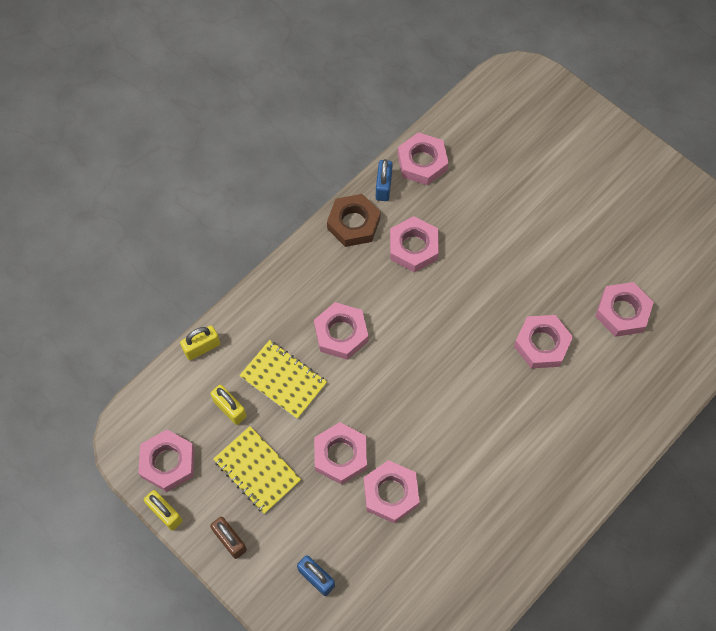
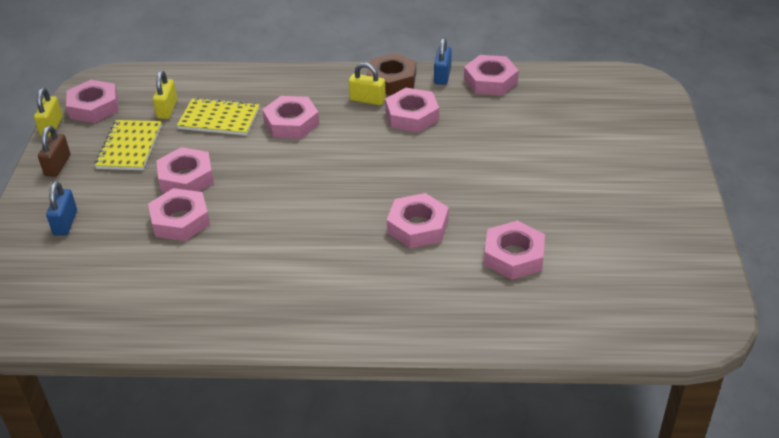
camera: 50 degrees right, 25 degrees down
yellow padlock [180,326,220,360] -> yellow padlock moved to [349,63,386,105]
yellow notebook [239,340,327,419] -> yellow notebook turned 75 degrees counterclockwise [177,98,260,135]
blue padlock [376,159,393,201] -> blue padlock turned 45 degrees counterclockwise [434,38,452,85]

